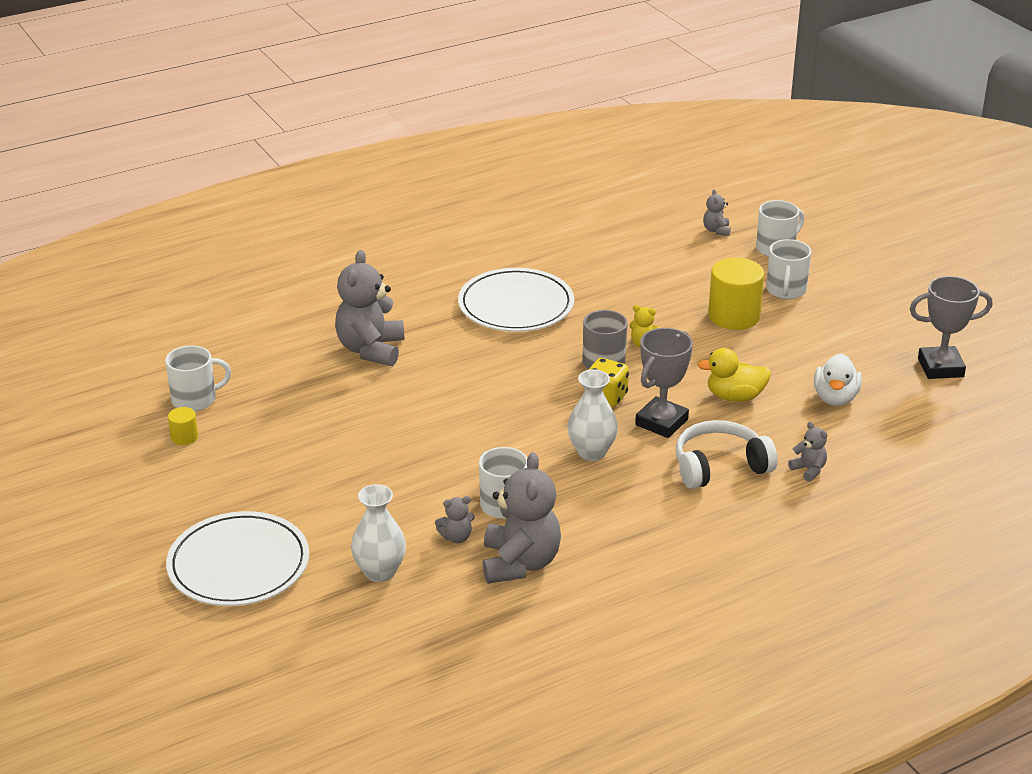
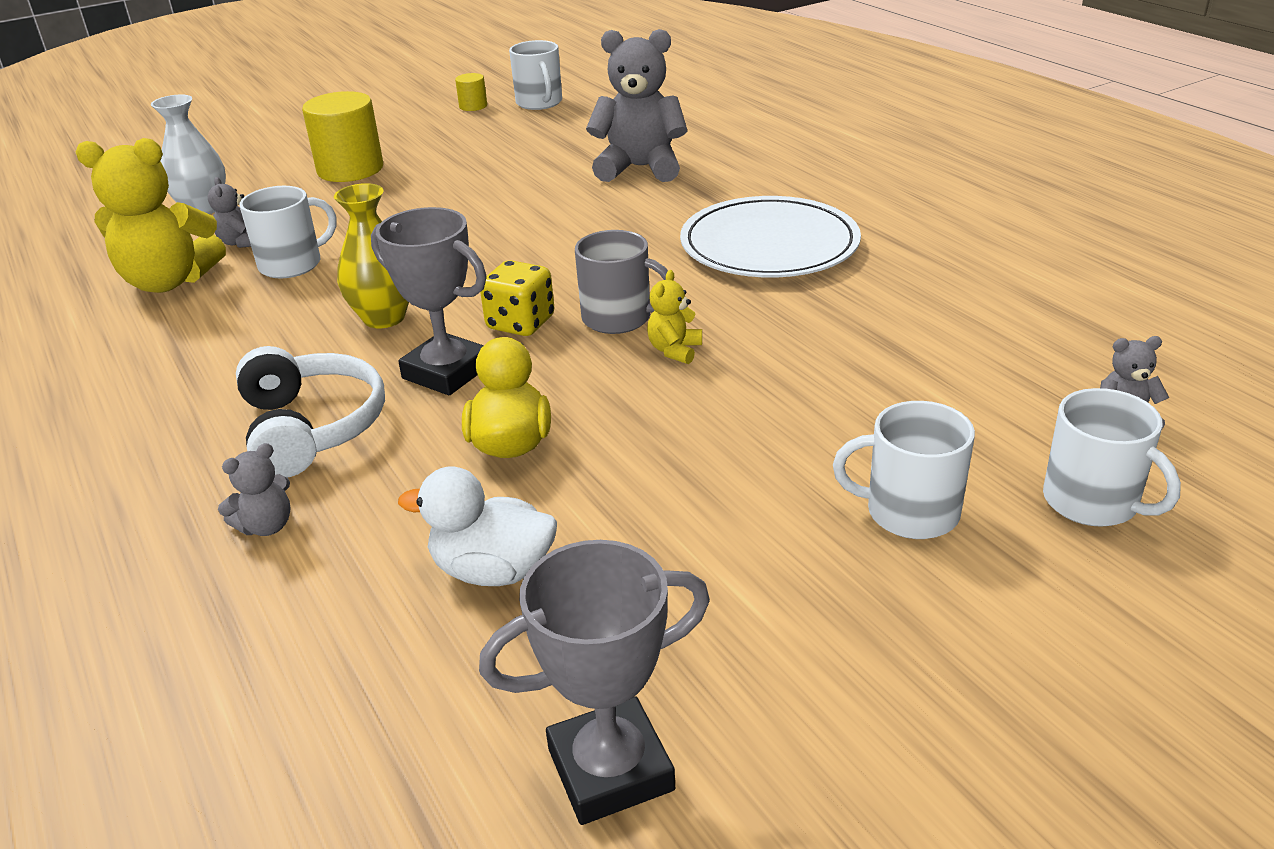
camera: 90 degrees right, 0 degrees up
white plate [166,511,309,606] -> none
grey teddy bear [483,452,561,584] -> yellow teddy bear [76,138,226,293]
white vase [567,369,618,461] -> yellow vase [334,183,409,328]
yellow cylinder [708,258,764,330] -> yellow cylinder moved to [302,91,383,182]
grey trophy [910,276,992,379] -> grey trophy turned 75 degrees clockwise [479,540,710,825]

